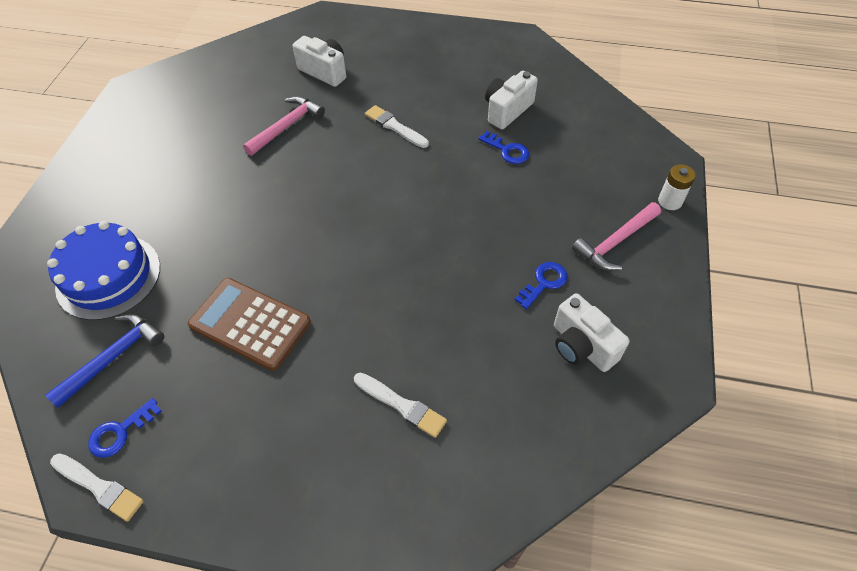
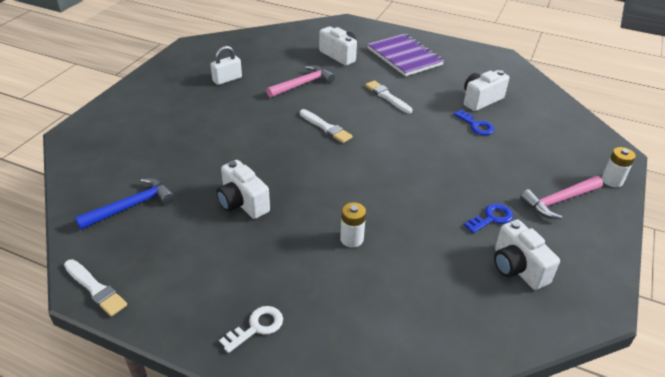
camera: 10 degrees right, 15 degrees down
blue cake [47,221,160,320] -> none
blue key [88,398,162,458] -> none
brown calculator [188,278,311,371] -> white camera [216,160,270,219]
white brush [354,373,447,438] -> white brush moved to [300,109,353,143]
none -> white padlock [211,46,242,85]
none -> white key [219,306,283,353]
none -> white battery [340,202,366,248]
none -> purple notebook [367,34,444,76]

